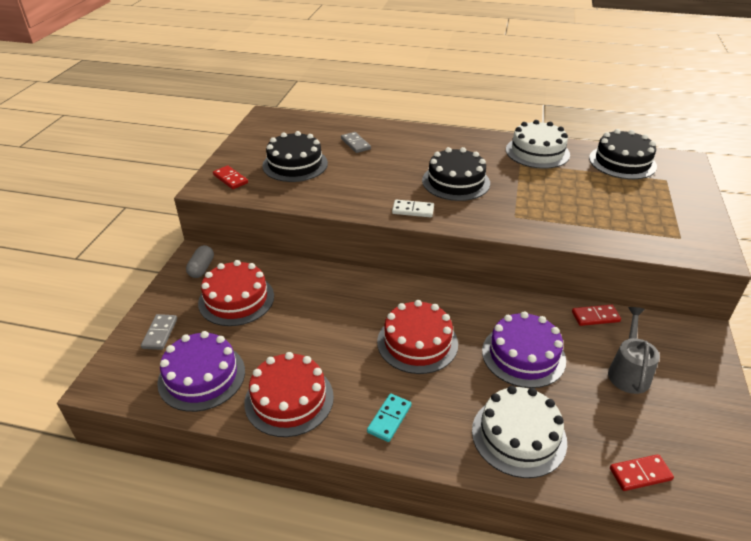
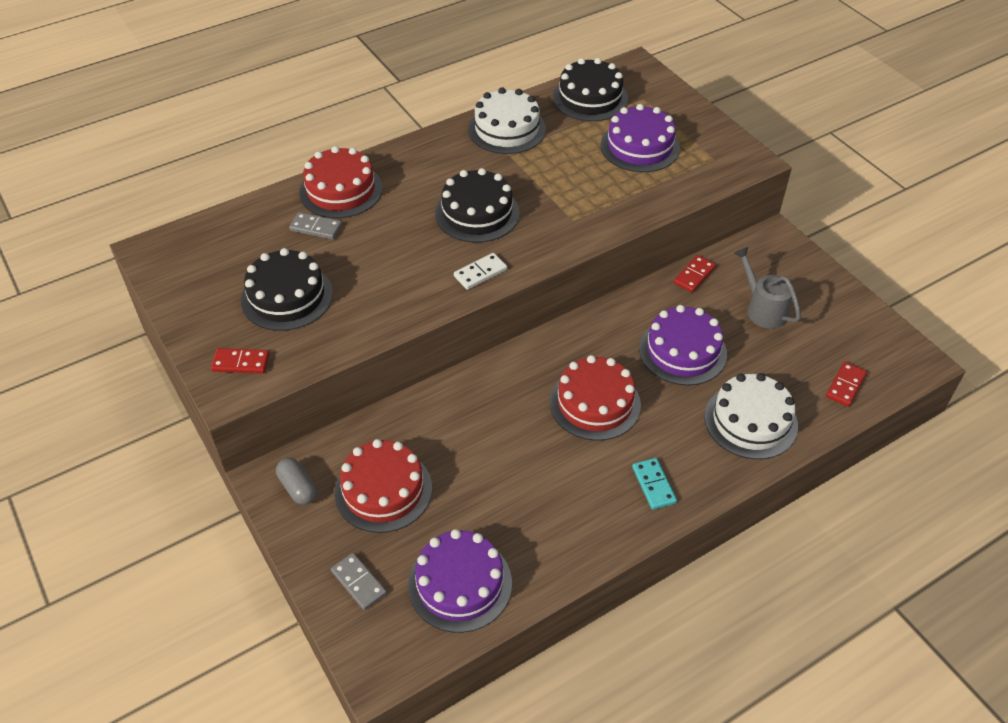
camera: 45 degrees left, 10 degrees up
red cake [244,352,334,437] -> red cake moved to [299,146,382,218]
none -> purple cake [601,104,680,172]

